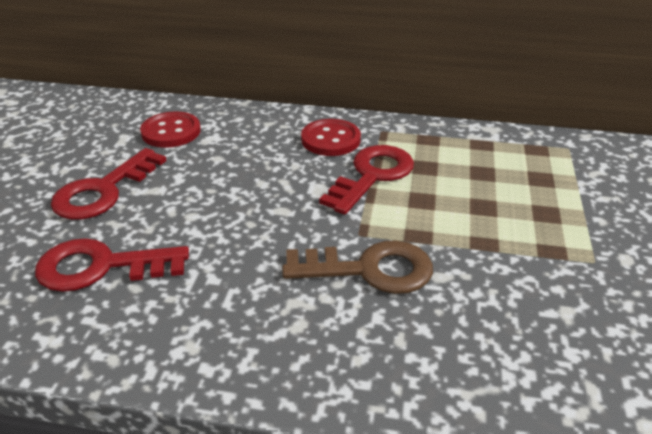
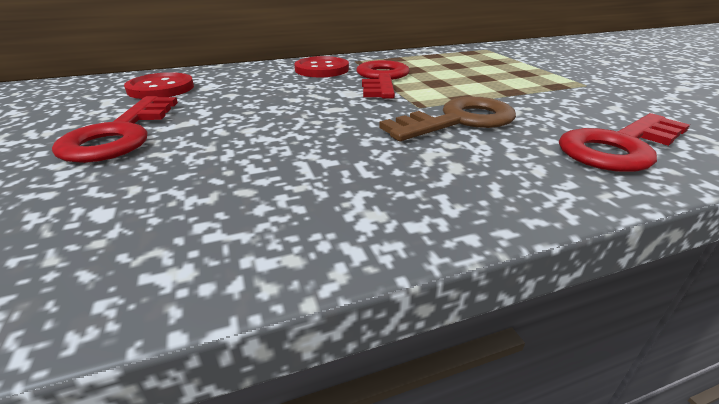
camera: 30 degrees left, 5 degrees down
red key [35,238,189,292] -> red key moved to [559,113,690,172]

